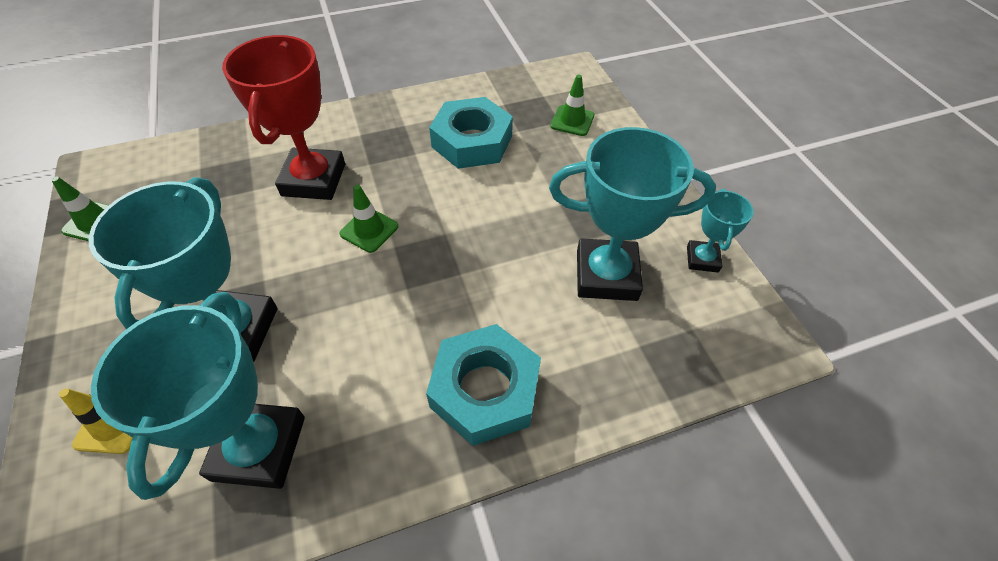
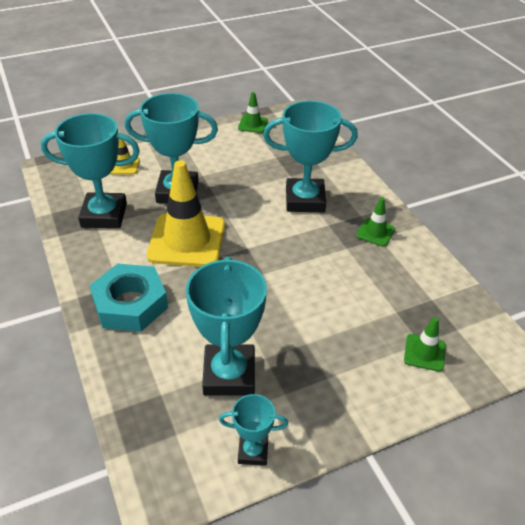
camera: 85 degrees right, 10 degrees down
red trophy [222,35,345,200] -> turquoise trophy [263,101,358,212]
green traffic cone [339,185,398,253] -> green traffic cone moved to [356,198,395,247]
turquoise nut [429,97,513,169] -> none
none -> yellow traffic cone [147,160,225,267]

